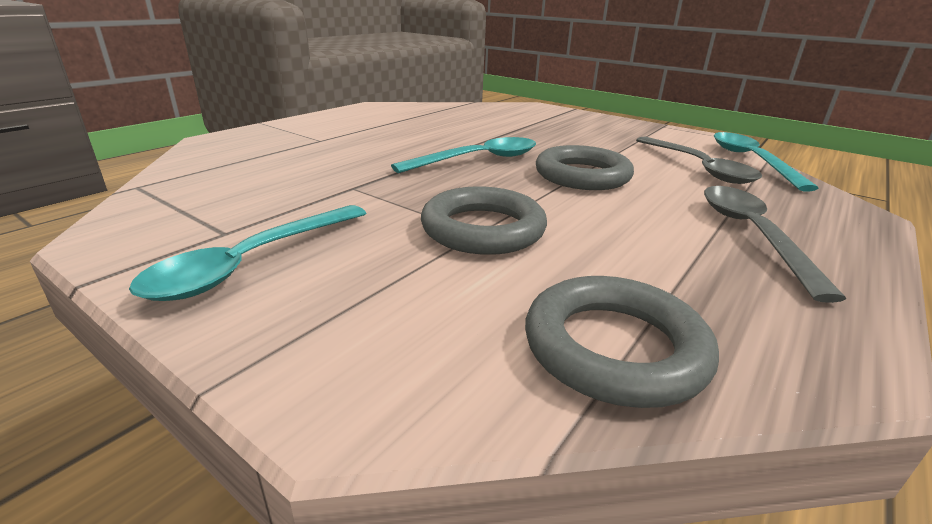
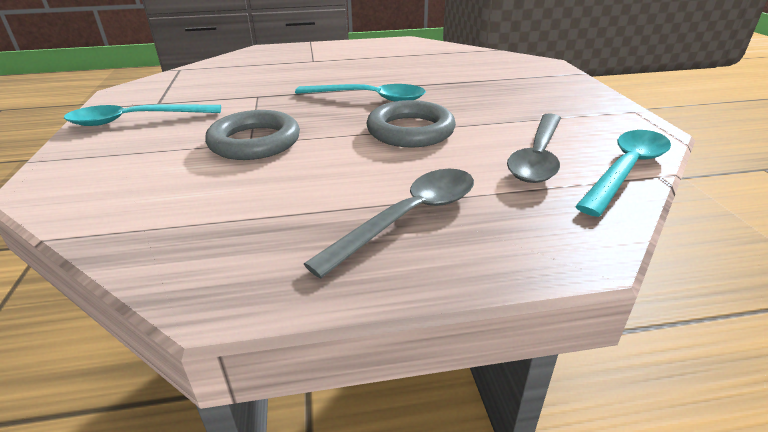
camera: 45 degrees right, 5 degrees up
grey ring [525,276,719,408] -> none

